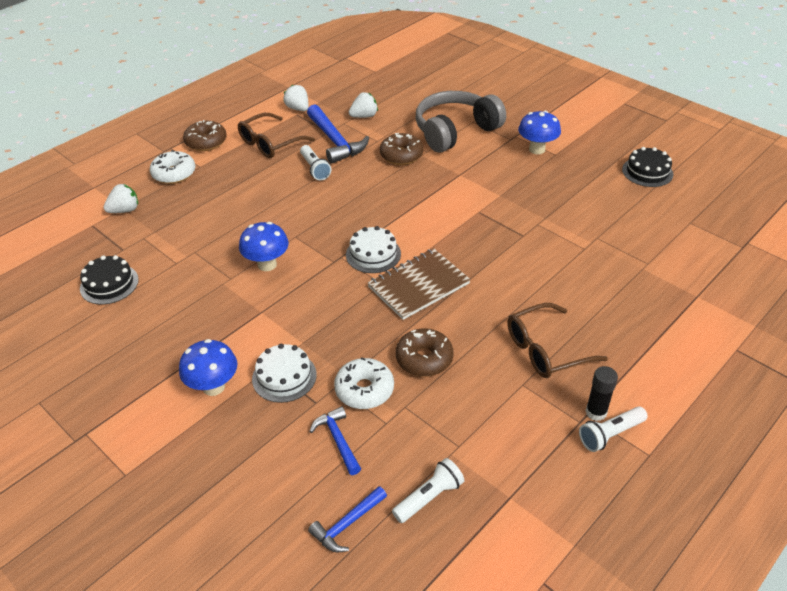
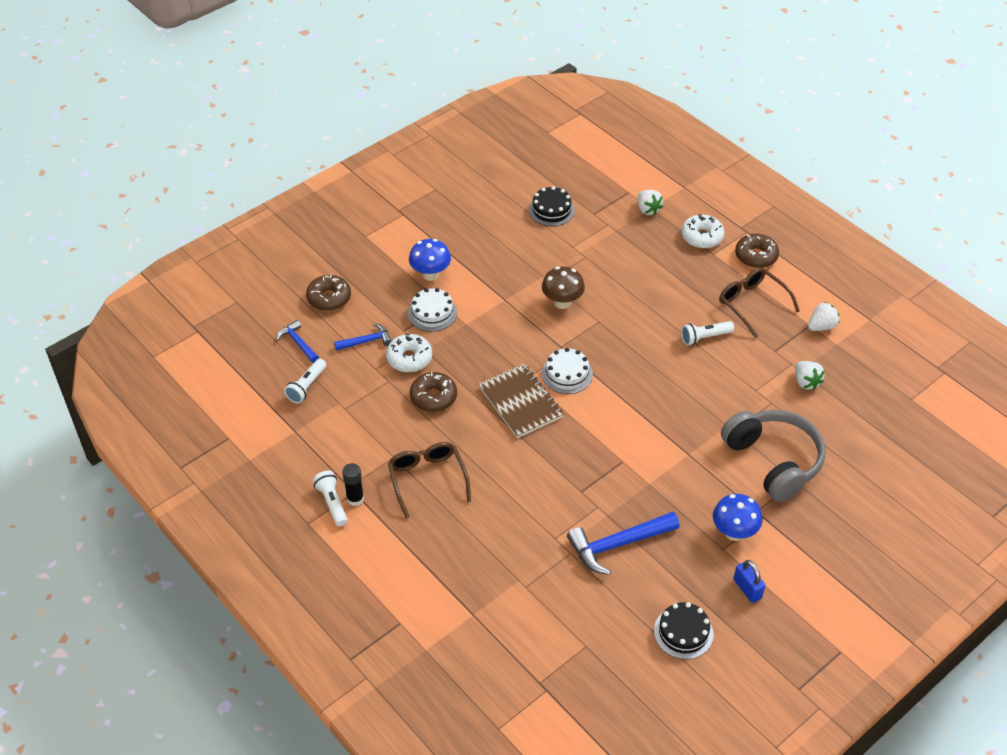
camera: 95 degrees right, 5 degrees up
blue mushroom [239,222,289,271] -> brown mushroom [542,266,585,309]
blue hammer [307,104,369,164] -> blue hammer moved to [567,512,680,575]
brown donut [380,133,423,165] -> brown donut moved to [306,275,351,311]
white flashlight [392,458,464,523] -> white flashlight turned 60 degrees clockwise [284,359,326,403]
none -> blue padlock [734,560,765,603]

